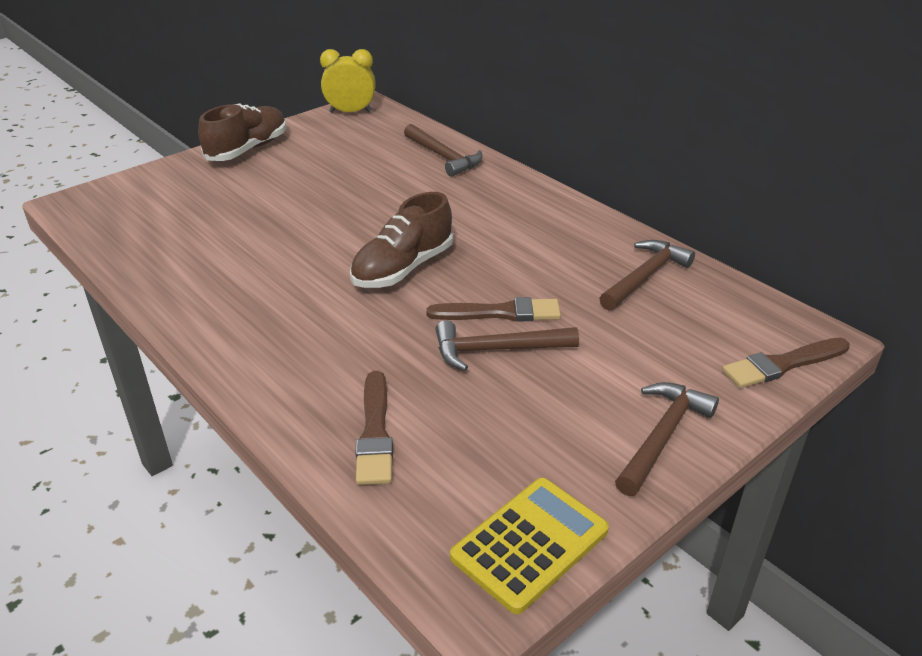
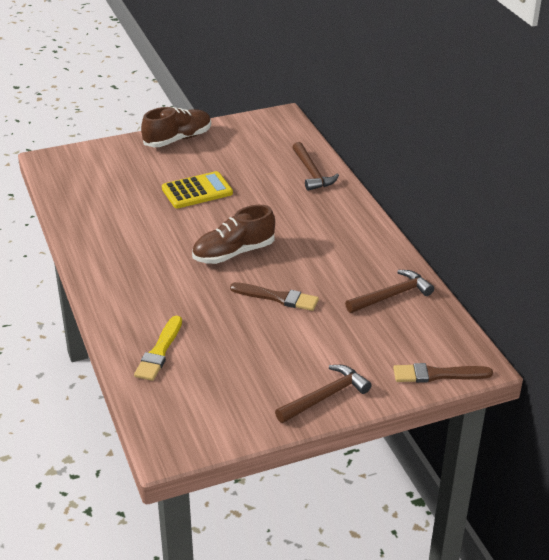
camera: 20 degrees right, 0 degrees up
yellow clock [320,49,376,113] -> none
brown brush [355,371,393,485] -> yellow brush [134,316,182,381]
brown hammer [435,320,579,371] -> none
yellow calculator [450,478,609,614] -> yellow calculator moved to [162,171,233,208]

